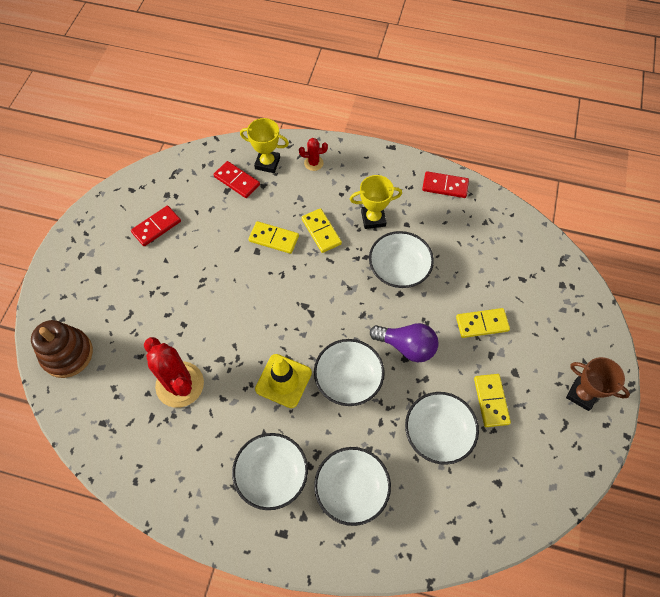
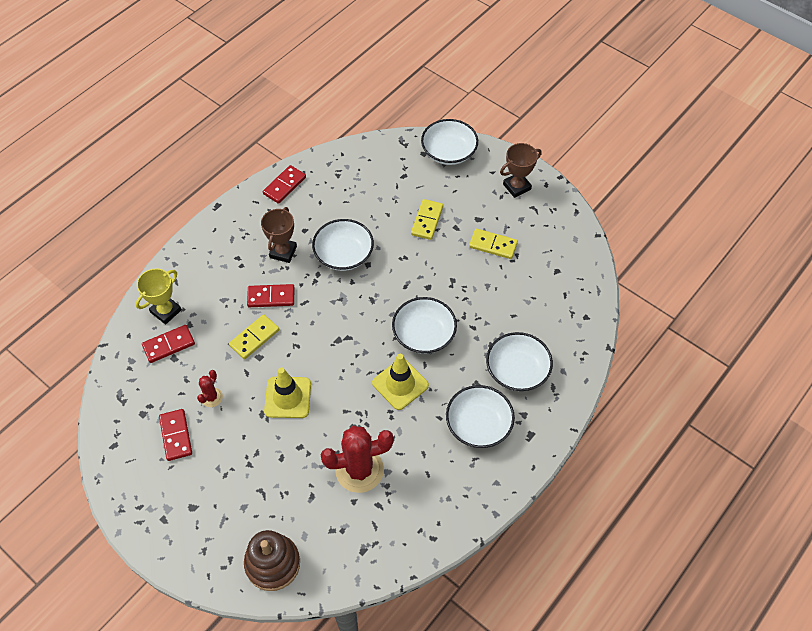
camera: 65 degrees left, 5 degrees down
red cactus [299,138,328,171] -> red cactus moved to [197,370,223,407]
yellow domino [302,208,342,253] -> red domino [247,284,295,307]
yellow trophy [350,175,402,229] -> brown trophy [261,207,297,263]
purple light bulb [370,323,439,362] -> none
white bowl [405,392,479,465] -> white bowl moved to [421,119,478,165]
none -> yellow traffic cone [264,367,311,418]

